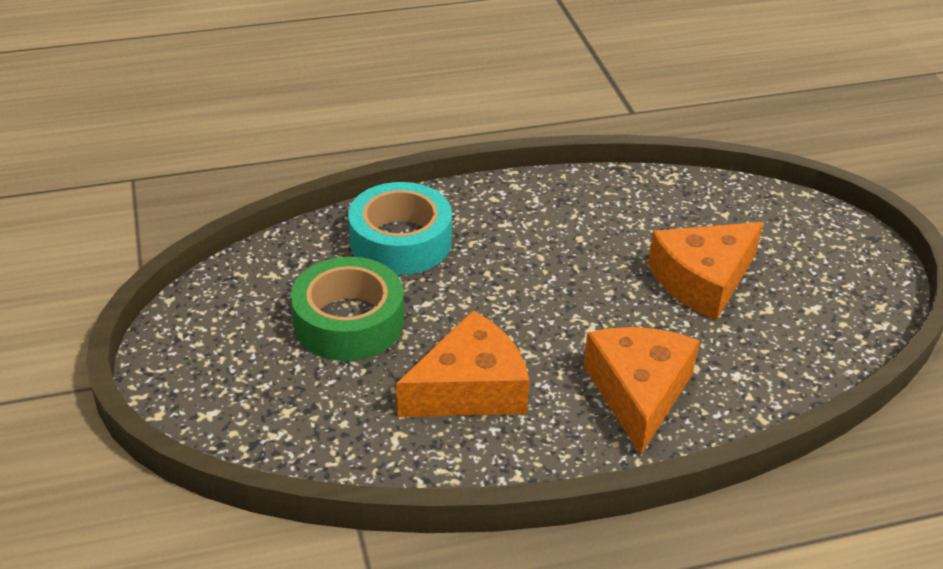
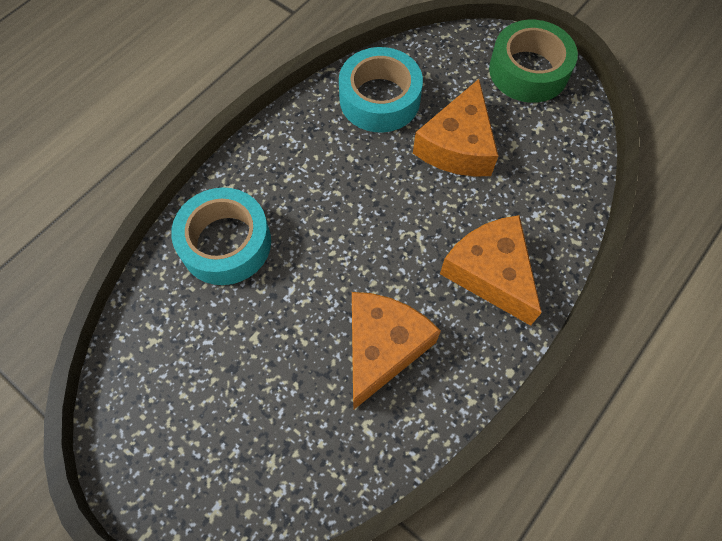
camera: 35 degrees left, 25 degrees up
green tape [291,257,404,361] -> green tape moved to [489,20,578,103]
none -> turquoise tape [339,47,423,132]

